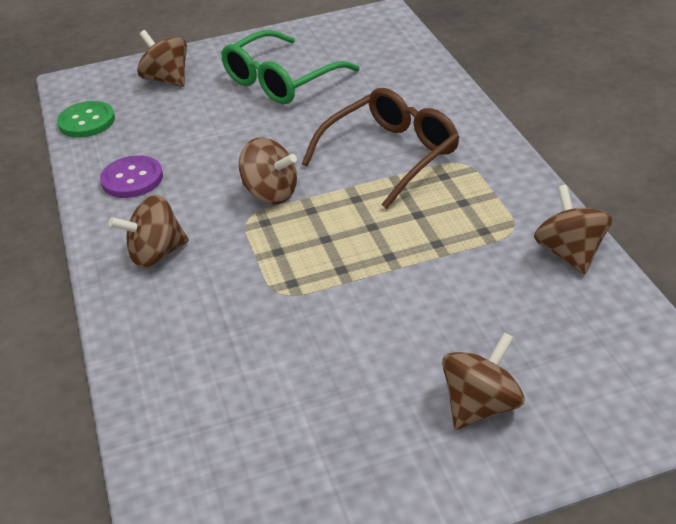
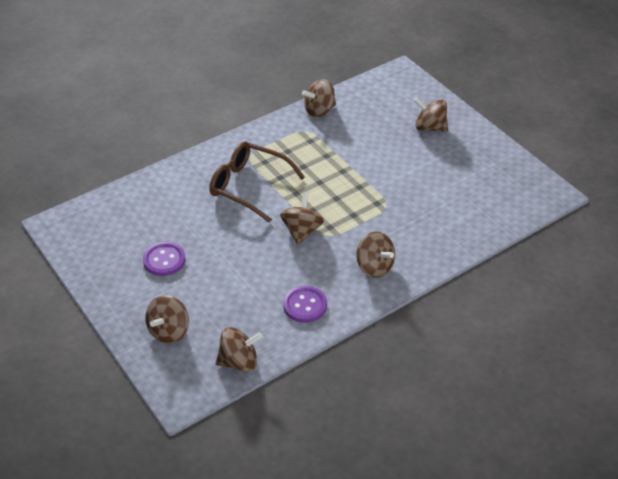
camera: 110 degrees left, 5 degrees up
green button [57,101,115,138] -> brown spinning top [216,327,263,372]
green glasses [221,30,360,104] -> purple button [143,242,185,276]

